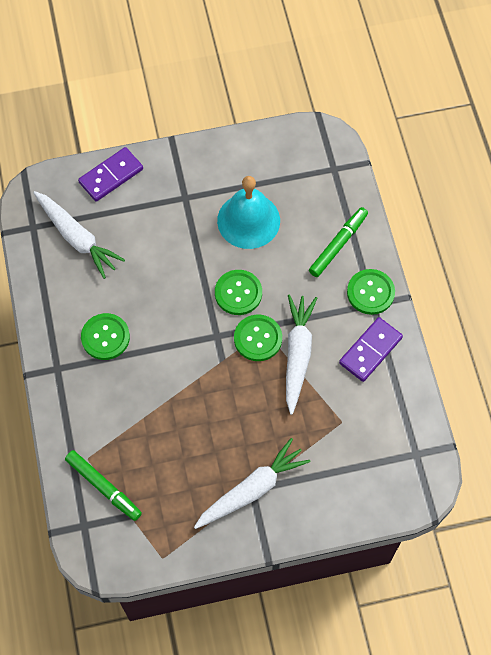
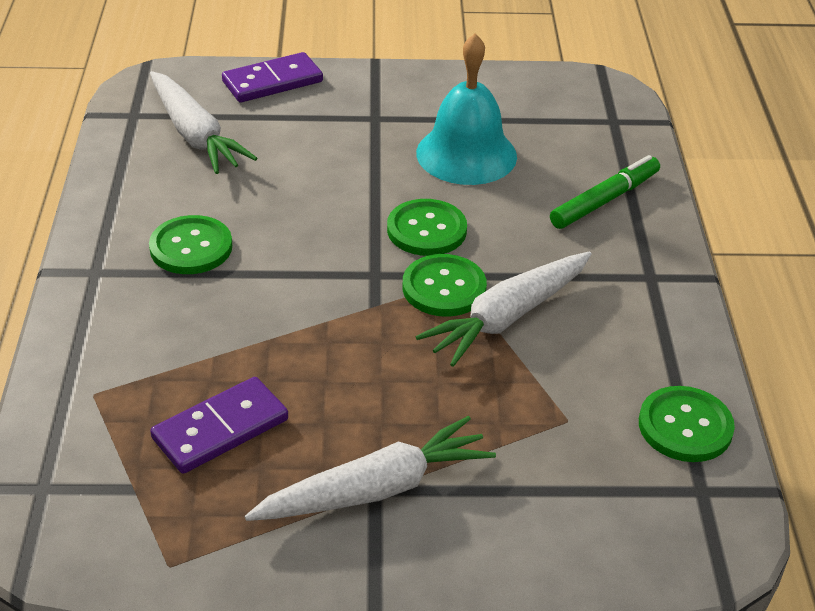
camera: 10 degrees right, 25 degrees down
green marker [65,450,142,521] -> none
white carrot [286,295,317,415] -> white carrot turned 150 degrees counterclockwise [415,251,591,367]
purple domino [339,317,403,382] -> purple domino moved to [150,377,288,474]
green button [347,269,395,315] -> green button moved to [639,386,735,462]

